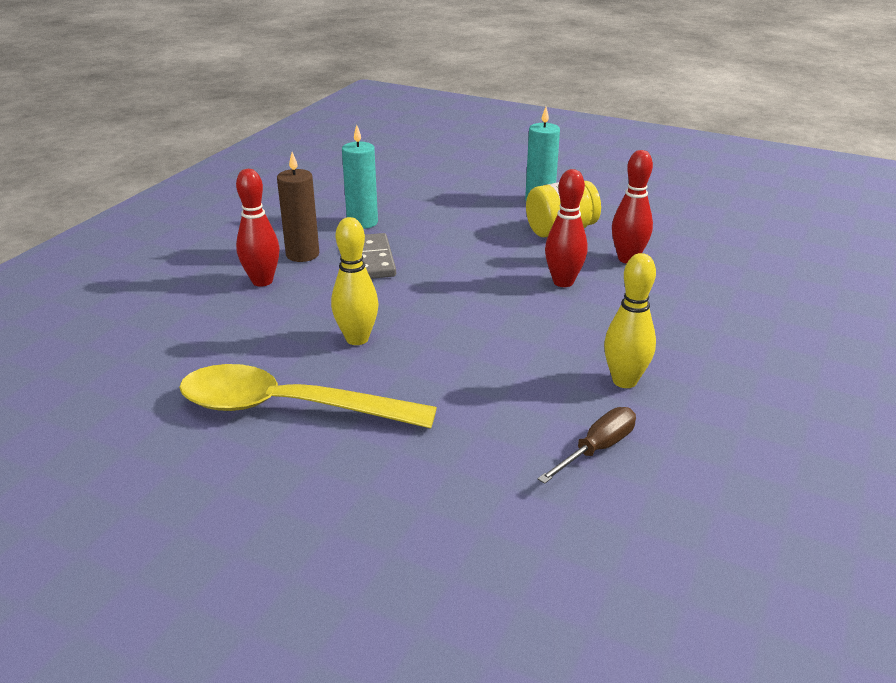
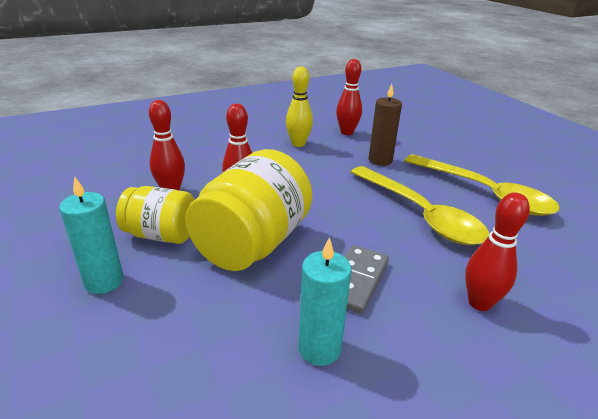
camera: 145 degrees left, 0 degrees up
brown candle [277,152,319,262] -> brown candle moved to [369,84,402,166]
yellow bowling pin [331,217,379,345] -> yellow spoon [351,166,489,245]
brown screwdriver [538,407,636,484] -> red bowling pin [336,59,362,135]
none -> yellow jar [185,149,312,271]

